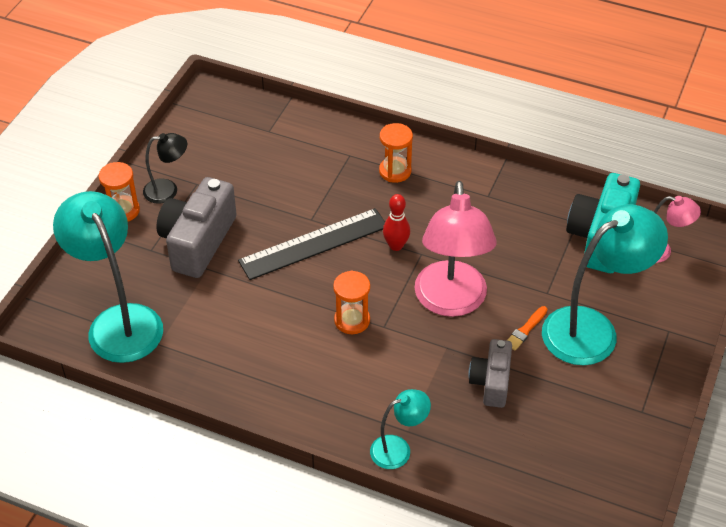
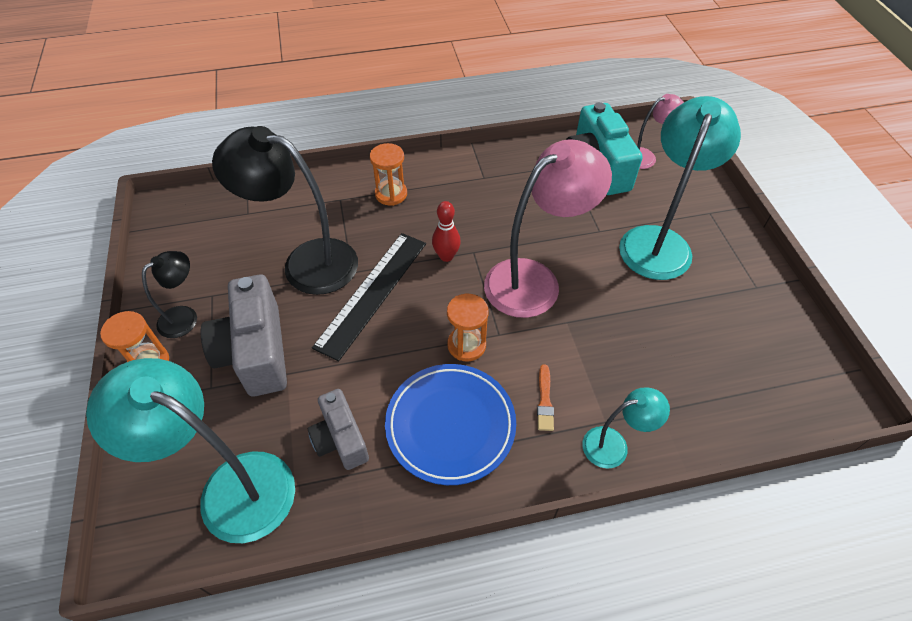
camera: 35 degrees left, 5 degrees up
turquoise lamp [370,389,431,469] -> turquoise lamp turned 45 degrees clockwise [582,387,670,469]
pink lamp [414,181,497,317] -> pink lamp turned 90 degrees counterclockwise [484,139,612,318]
grey camera [468,339,512,408] -> grey camera moved to [308,389,369,470]
orange brush [507,306,548,350] -> orange brush moved to [537,364,554,431]
none -> black lamp [212,126,358,295]
none -> blue plate [385,364,516,485]

